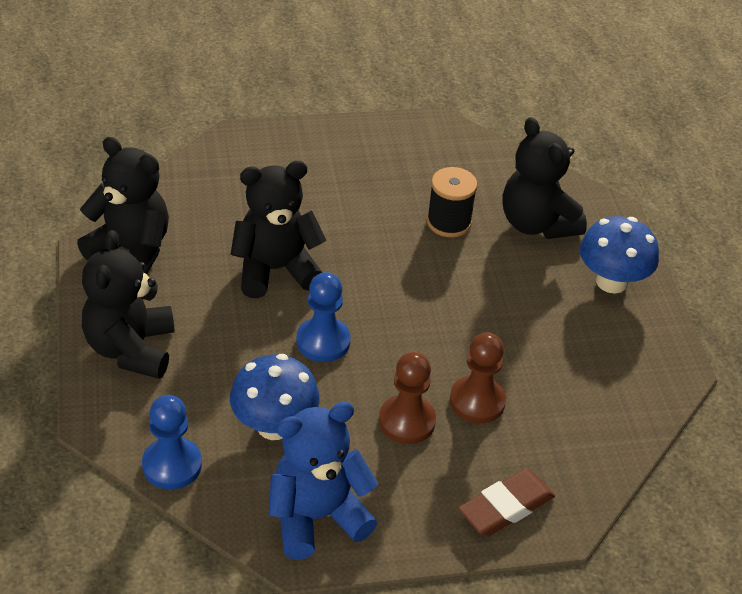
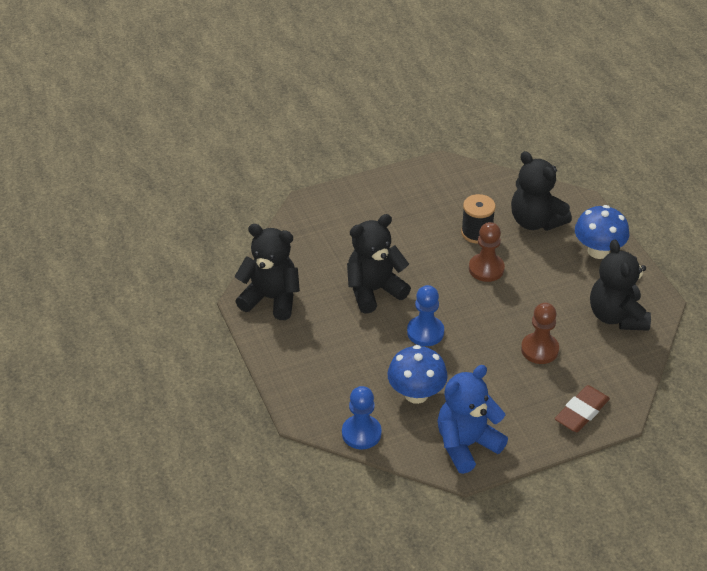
camera: 10 degrees left, 0 degrees up
black teddy bear [82,230,174,379] -> black teddy bear moved to [590,239,651,331]
brown pawn [379,352,436,444] -> brown pawn moved to [469,222,505,282]

